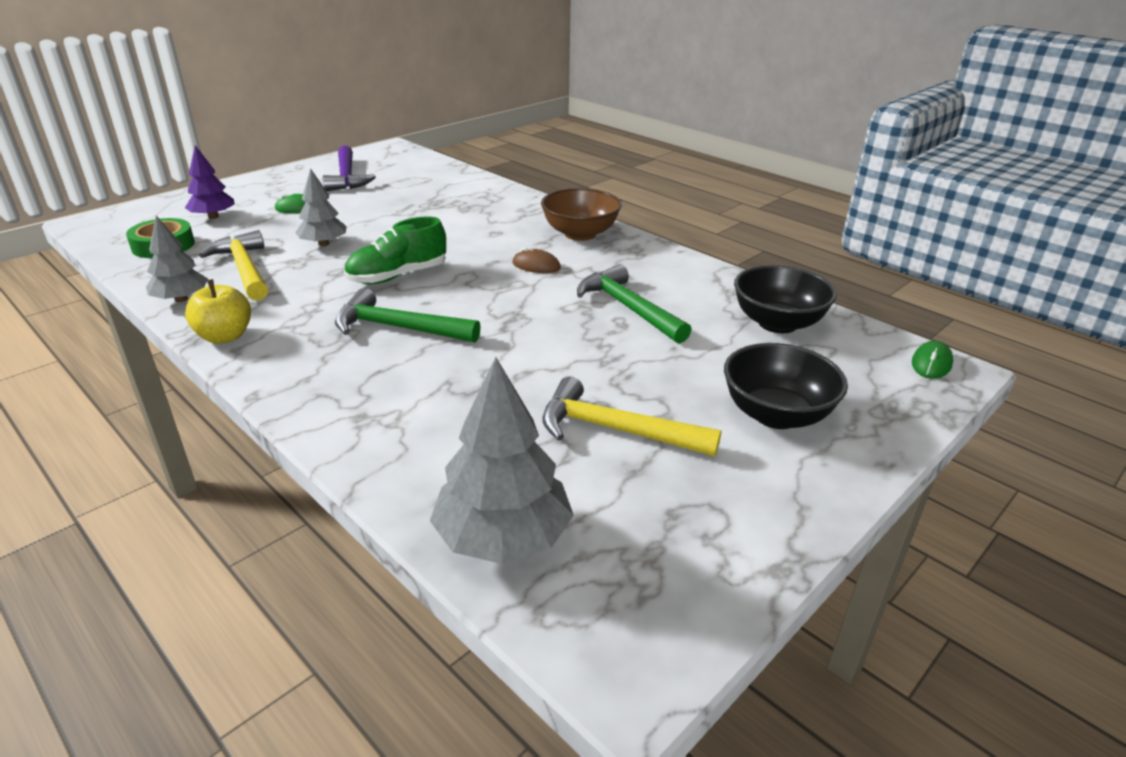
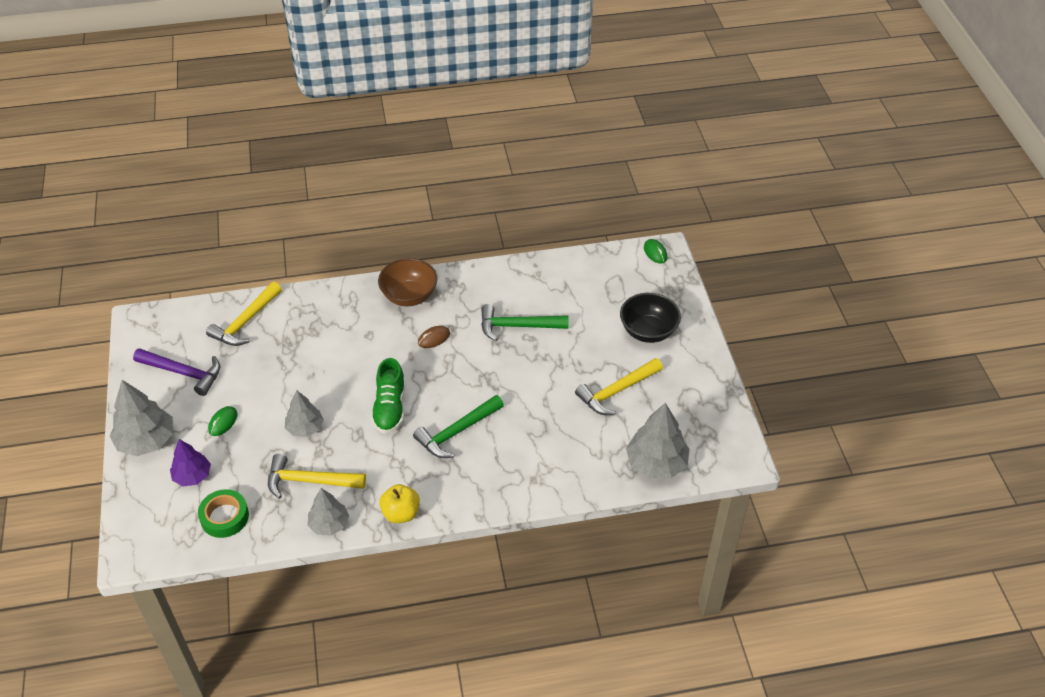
camera: 55 degrees left, 15 degrees up
black bowl [734,265,837,333] -> none
none -> grey tree [110,380,173,456]
none -> yellow hammer [206,282,282,346]

